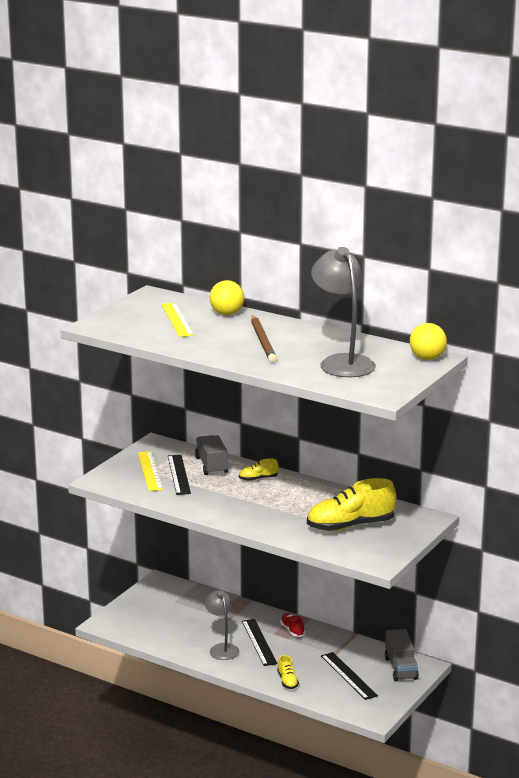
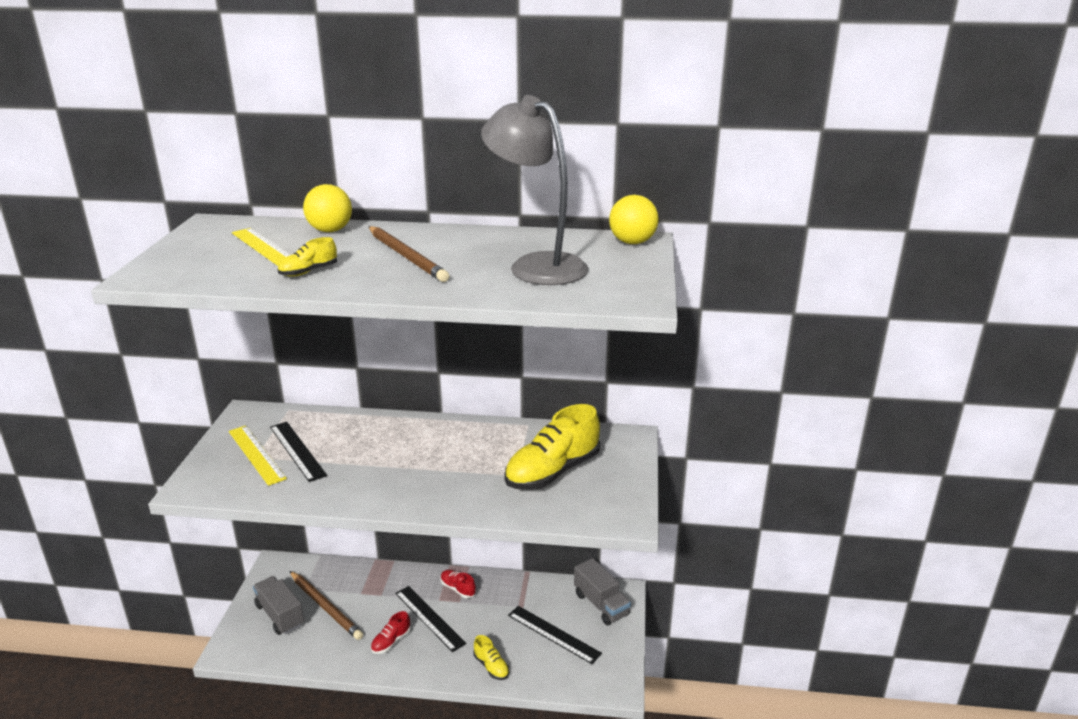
camera: 25 degrees left, 5 degrees up
grey truck [195,435,228,475] -> grey truck moved to [253,576,304,635]
grey lamp [205,590,239,660] -> red shoe [371,611,411,654]
yellow shoe [239,459,279,481] -> yellow shoe moved to [278,237,337,277]
none -> brown pencil [290,571,363,640]

